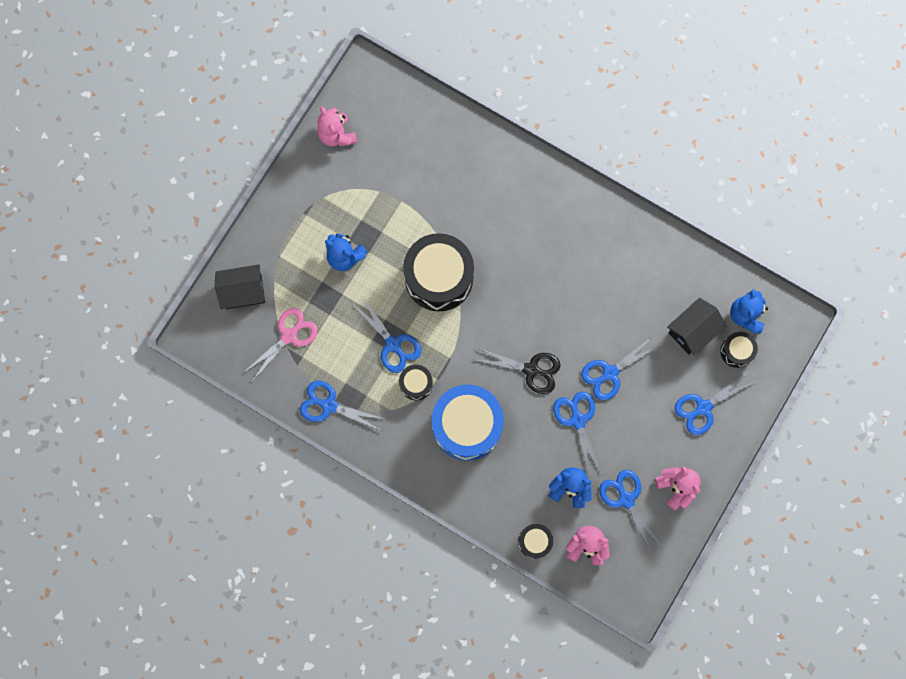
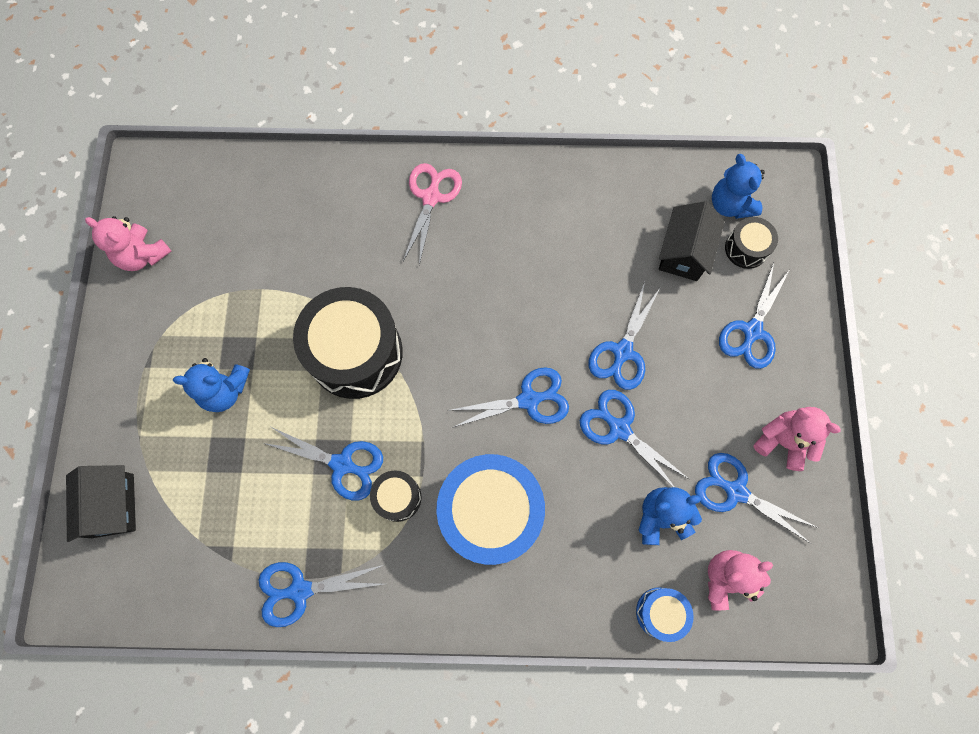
camera: 30 degrees left, 5 degrees down
black house [215,264,265,309] -> black house turned 60 degrees counterclockwise [66,465,136,542]
pink scissors [243,308,318,382] -> pink scissors moved to [403,163,462,265]
black scissors [476,348,561,394] -> blue scissors [448,367,569,428]
black drum [518,524,553,559] -> blue drum [636,587,694,642]

